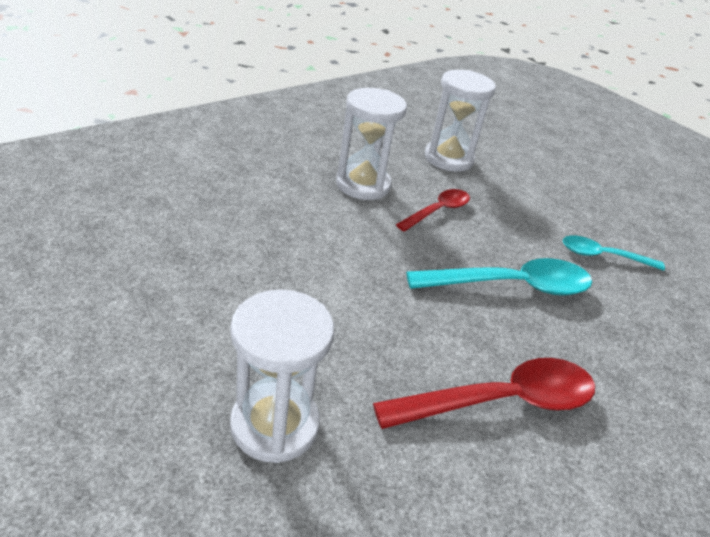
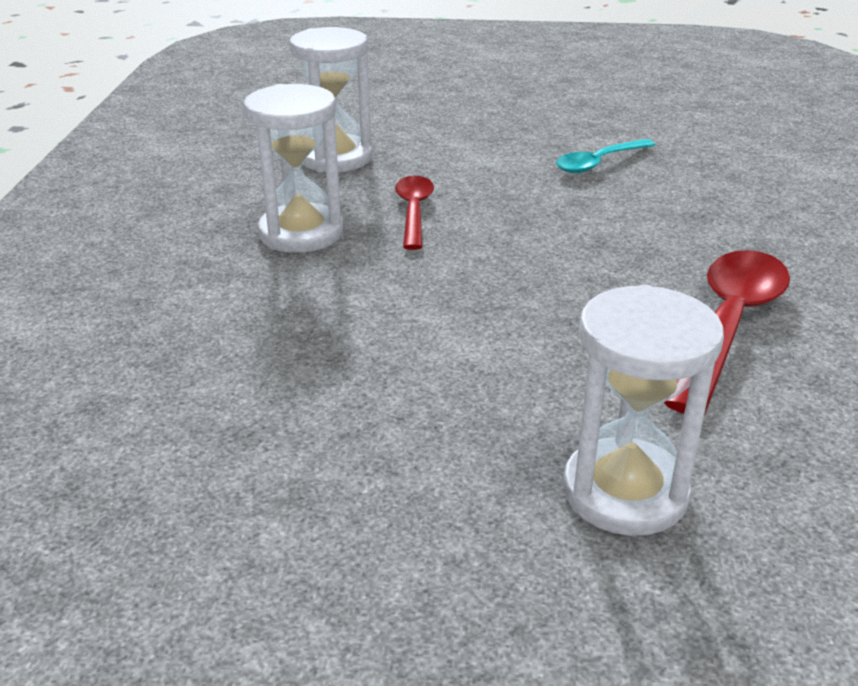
camera: 40 degrees left, 5 degrees down
turquoise spoon [406,258,592,296] -> none

